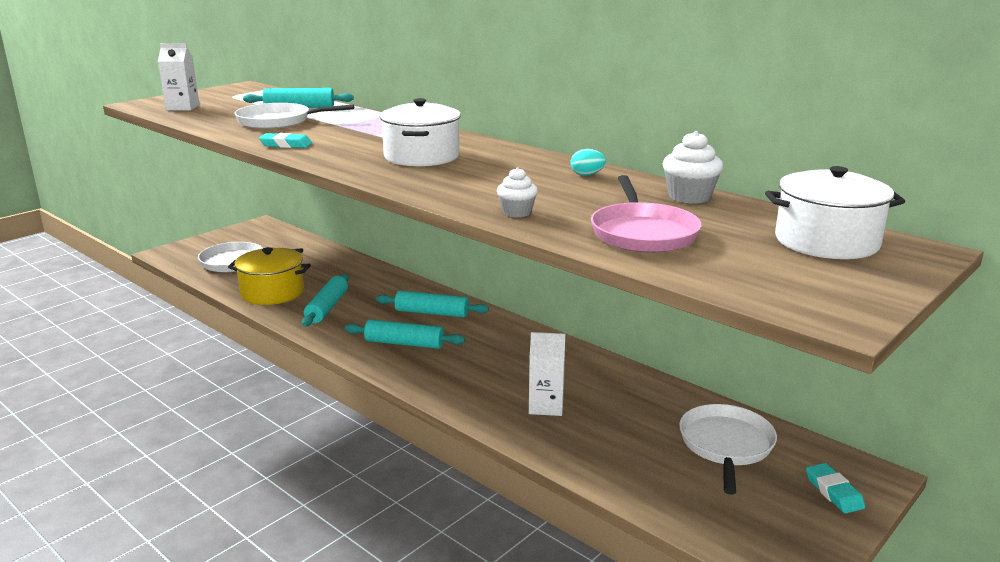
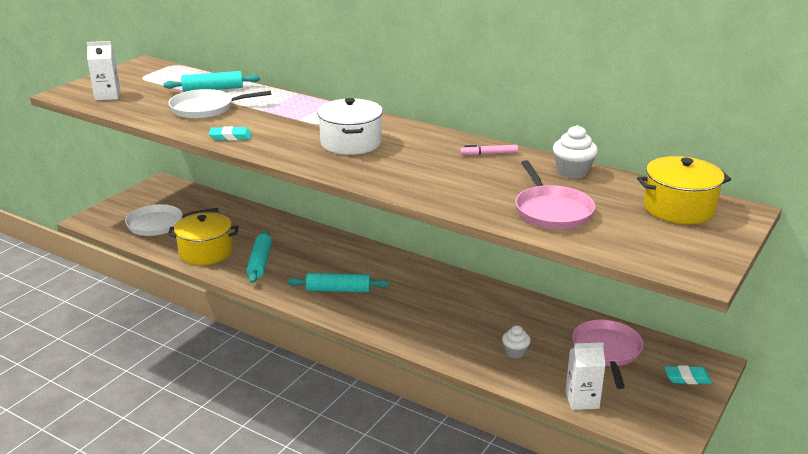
camera: 10 degrees left, 5 degrees up
turquoise rolling pin [376,291,489,317] -> none
white cupcake [497,167,538,218] -> white cupcake moved to [502,326,531,359]
white carton [529,332,565,416] -> white carton moved to [565,342,606,410]
turquoise egg [570,149,606,176] -> pink marker [460,145,518,155]
white pan [679,404,777,495] -> pink pan [572,320,643,389]
white pot [765,166,905,259] -> yellow pot [637,156,731,224]
turquoise eraser [806,463,865,513] -> turquoise eraser turned 60 degrees counterclockwise [664,365,712,384]

